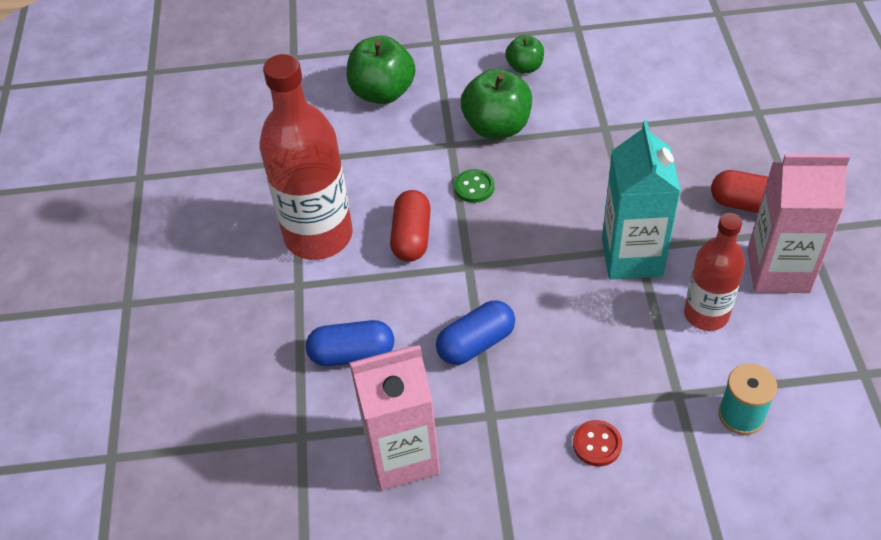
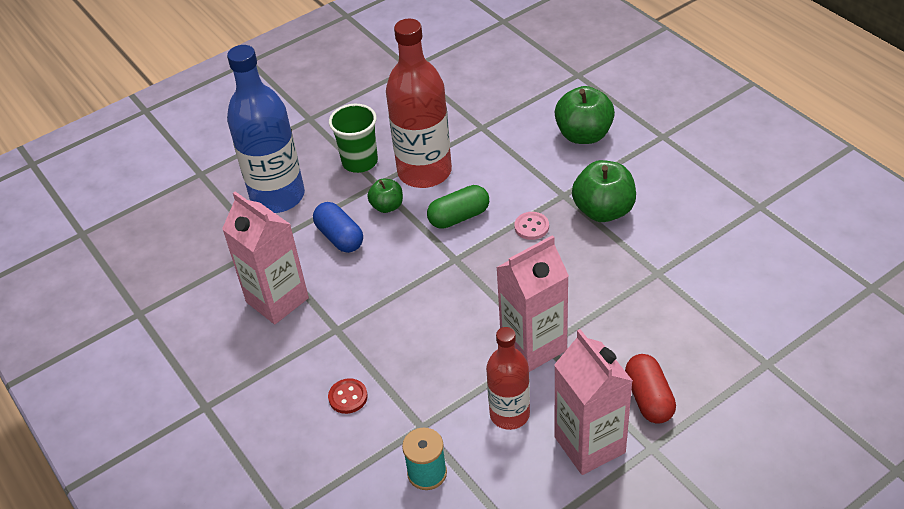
camera: 60 degrees right, 5 degrees down
red capsule [390,190,431,262] -> green capsule [427,185,489,229]
blue capsule [436,300,515,365] -> none
green button [454,169,495,203] -> pink button [514,212,549,240]
green apple [505,35,544,74] -> green apple moved to [367,179,403,213]
turquoise carton [602,120,681,280] -> pink carton [496,235,569,372]
none -> blue bottle [227,45,305,213]
none -> green cup [329,104,378,173]

